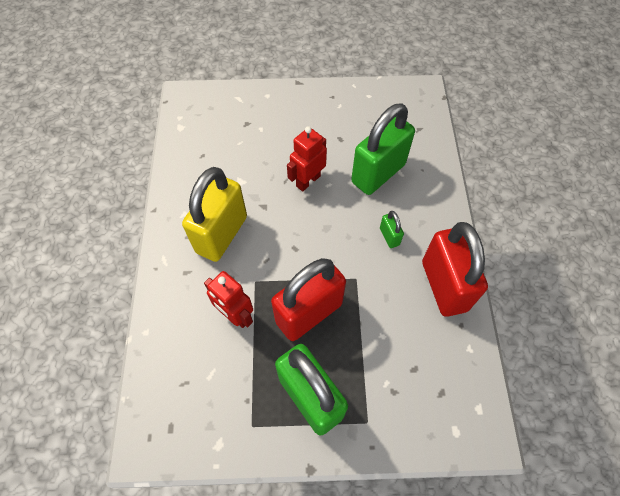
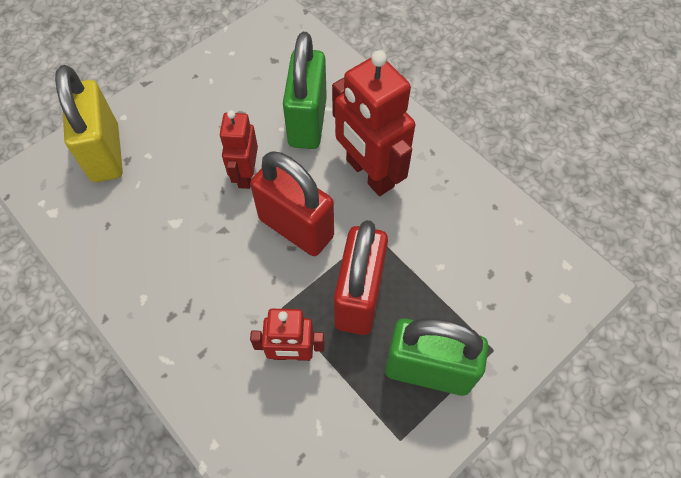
camera: 40 degrees left, 0 degrees up
yellow padlock [182,167,247,262] -> yellow padlock moved to [55,65,123,182]
green padlock [380,211,404,248] -> red robot [332,50,415,196]
red padlock [422,222,488,317] -> red padlock moved to [250,151,334,256]

